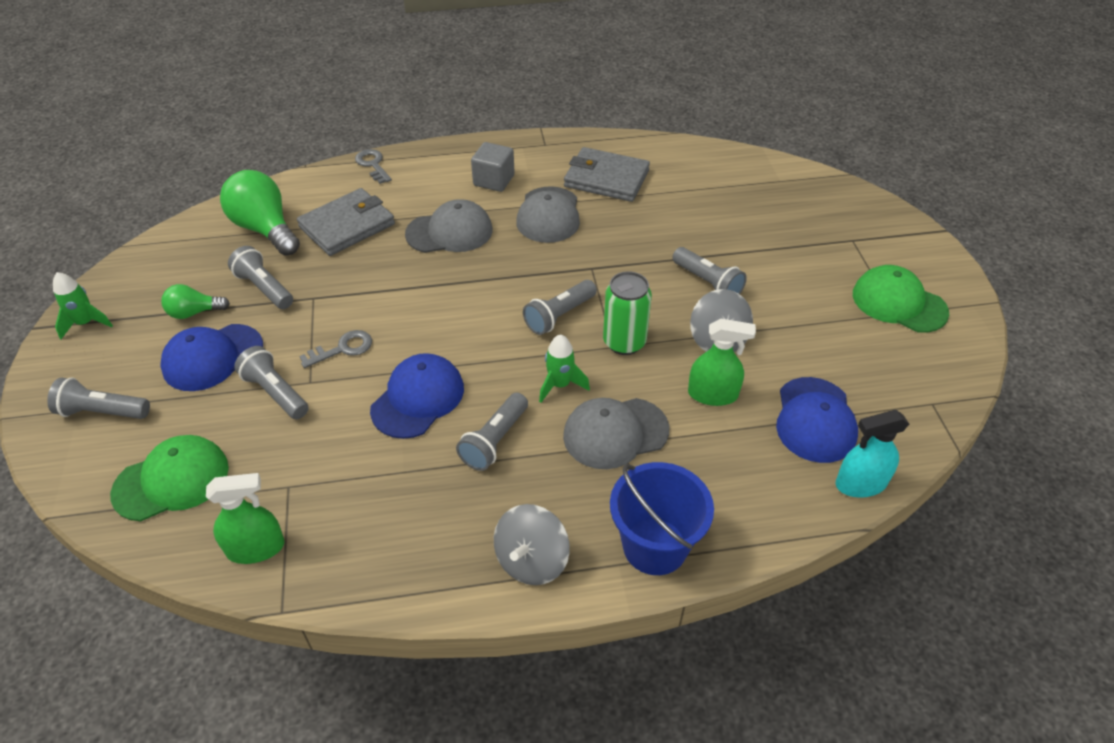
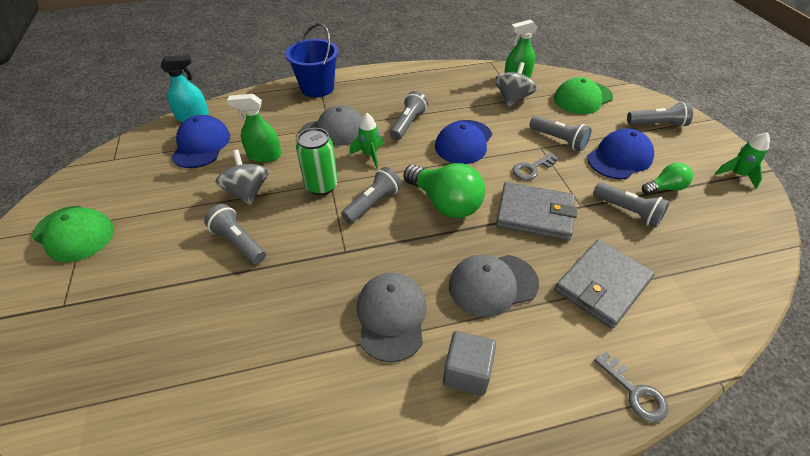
camera: 175 degrees right, 0 degrees up
green light bulb [220,170,300,256] -> green light bulb moved to [404,163,485,218]
grey spinning top [494,504,570,585] -> grey spinning top moved to [495,62,537,107]
grey wallet [564,147,650,202] -> grey wallet moved to [496,182,577,241]

